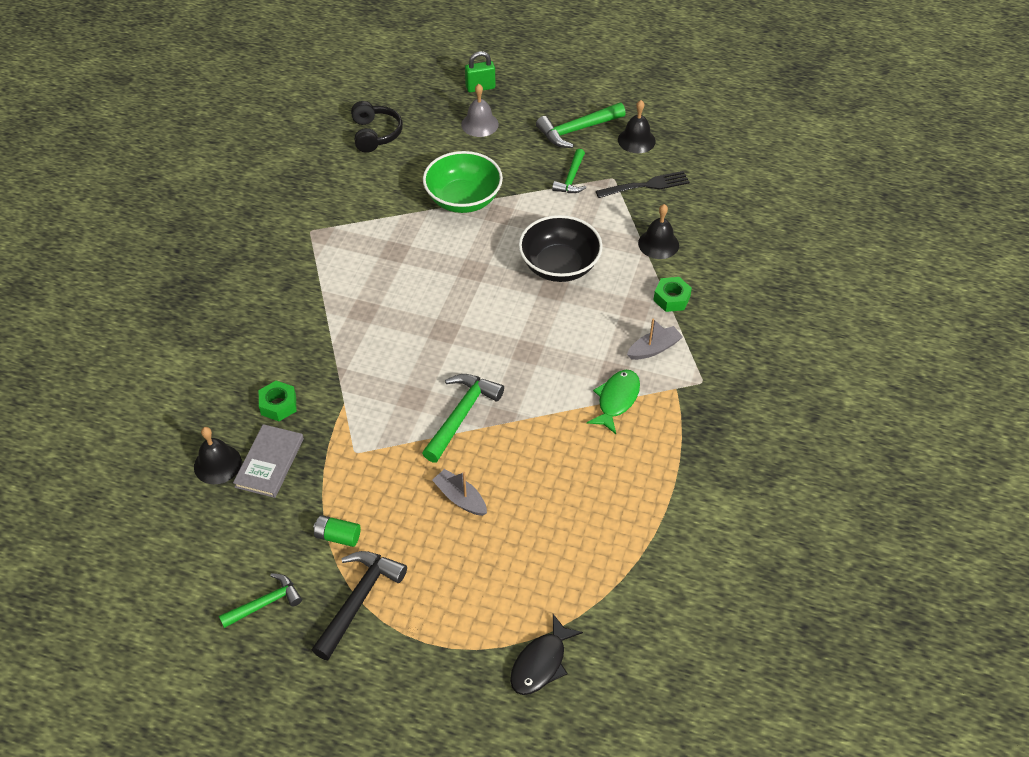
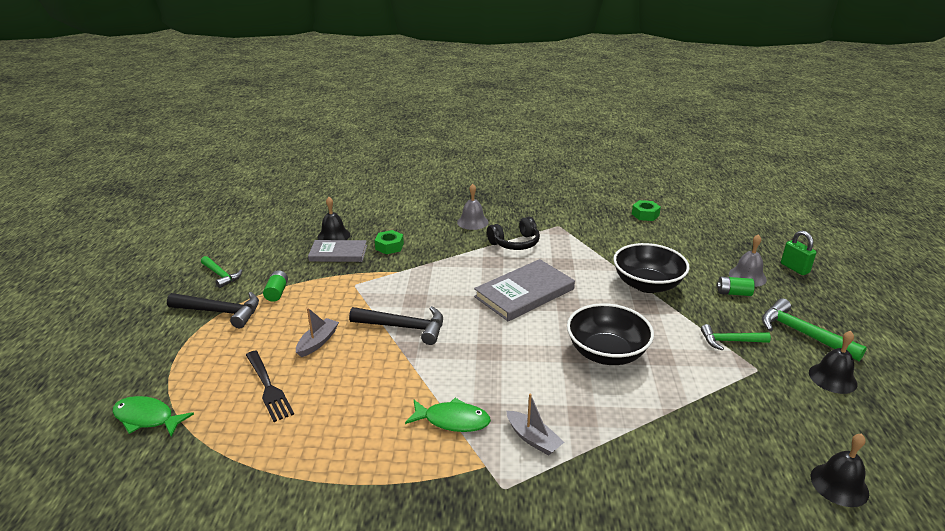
camera: 75 degrees right, 20 degrees down
black headphones [351,101,403,153] -> black headphones moved to [487,217,540,250]
green hammer [422,374,504,463] -> black hammer [349,306,443,345]
green bowl [423,151,503,213] -> black bowl [613,243,689,293]
black fish [510,614,583,695] -> green fish [113,396,194,437]
black fork [596,171,690,198] -> black fork moved to [246,351,294,422]
black bell [638,204,679,259] -> black bell moved to [811,434,869,507]
green nut [653,277,692,312] -> green nut moved to [632,200,661,221]
none -> grey bell [457,184,489,230]
none -> grey book [474,259,575,321]
none -> green battery [717,277,755,296]

